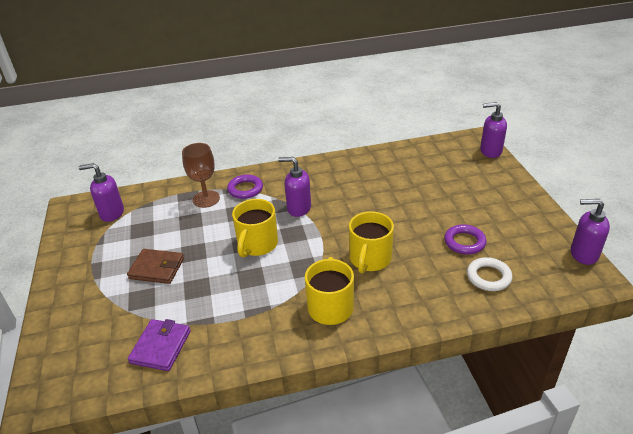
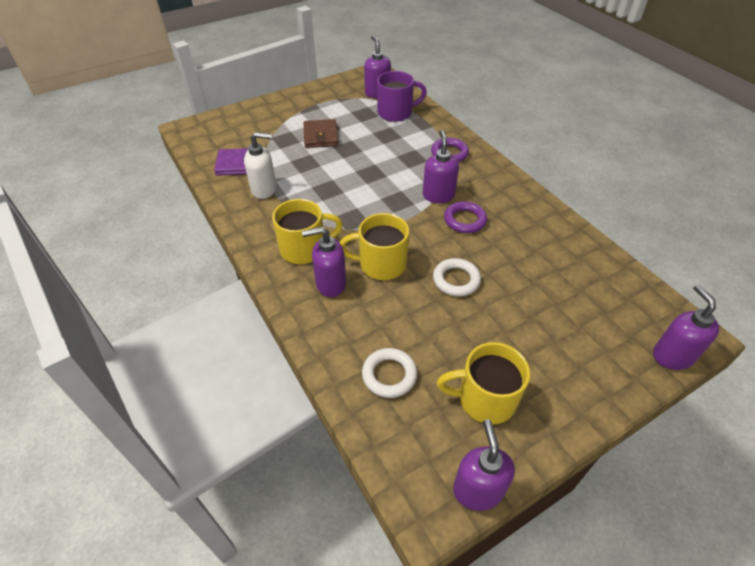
camera: 70 degrees right, 10 degrees up
brown goblet [182,143,220,208] -> none
yellow mug [232,199,278,257] -> yellow mug moved to [437,342,530,424]
purple ring [444,224,486,255] -> purple ring moved to [444,201,487,233]
none -> white soap dispenser [244,132,277,199]
none -> purple soap dispenser [302,227,346,297]
none -> purple mug [377,71,427,122]
none -> white ring [433,258,481,297]

